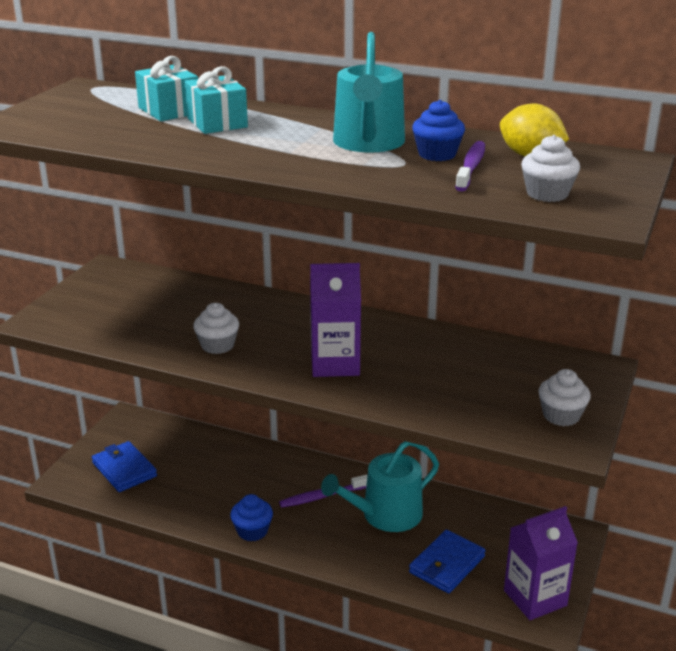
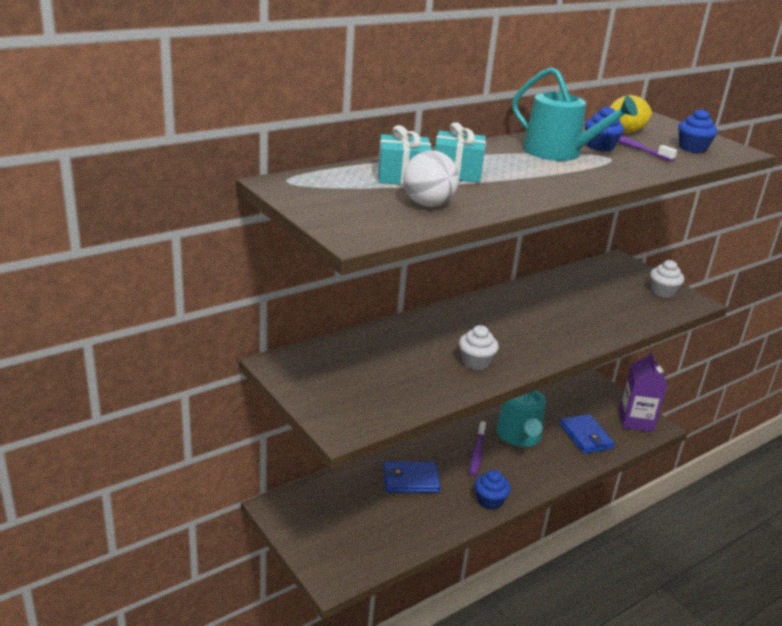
camera: 60 degrees left, 0 degrees up
blue wallet [92,441,157,492] -> blue wallet moved to [383,461,440,493]
purple carton [310,263,361,377] -> none
white cupcake [521,135,580,202] -> blue cupcake [678,109,717,153]
none -> white ball [403,150,459,207]

